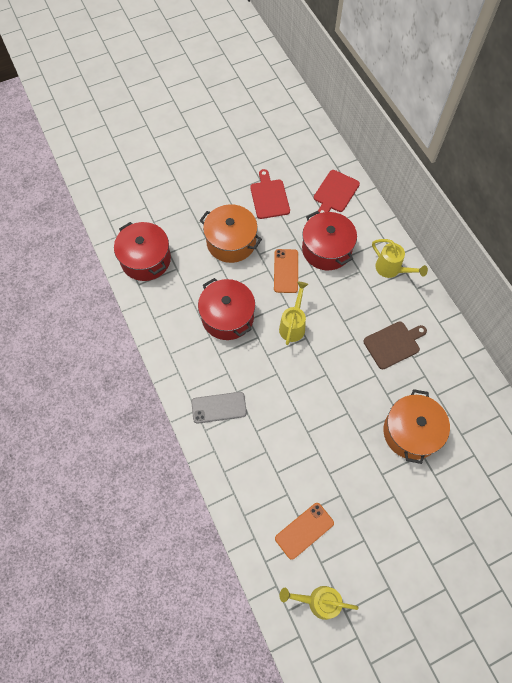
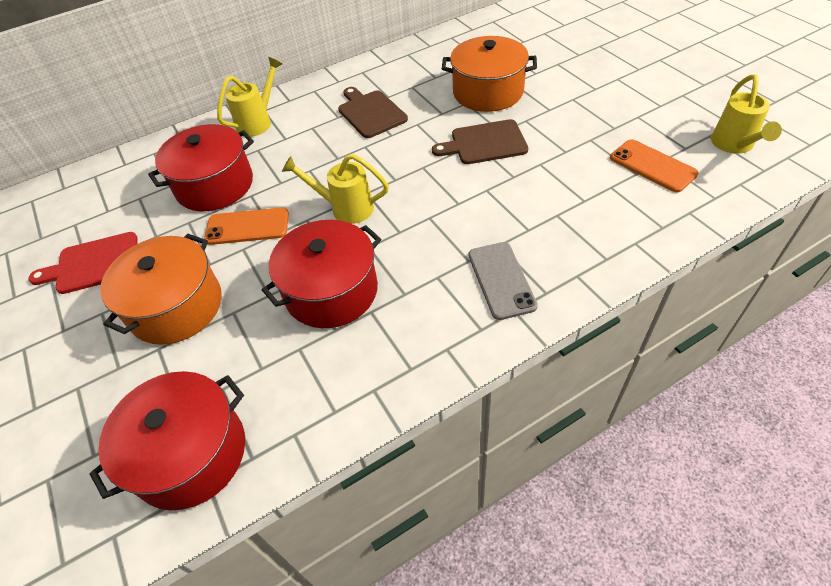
camera: 90 degrees left, 15 degrees down
red cutting board [314,170,360,213] -> none
none -> brown cutting board [432,119,528,164]

